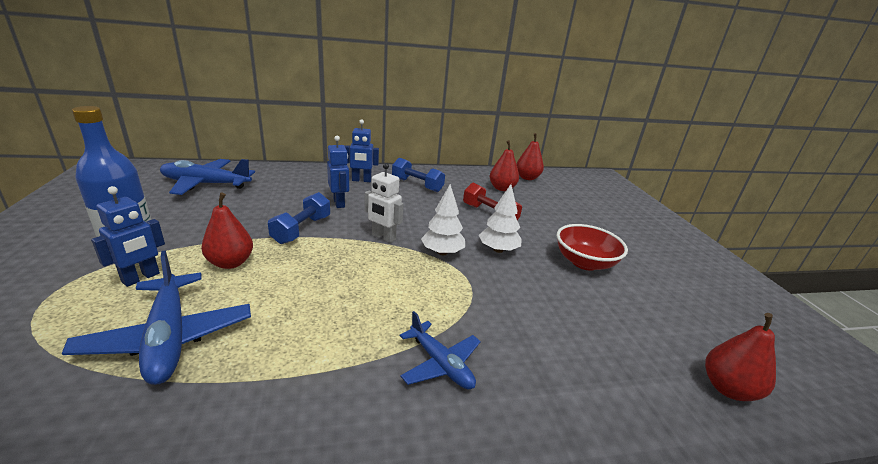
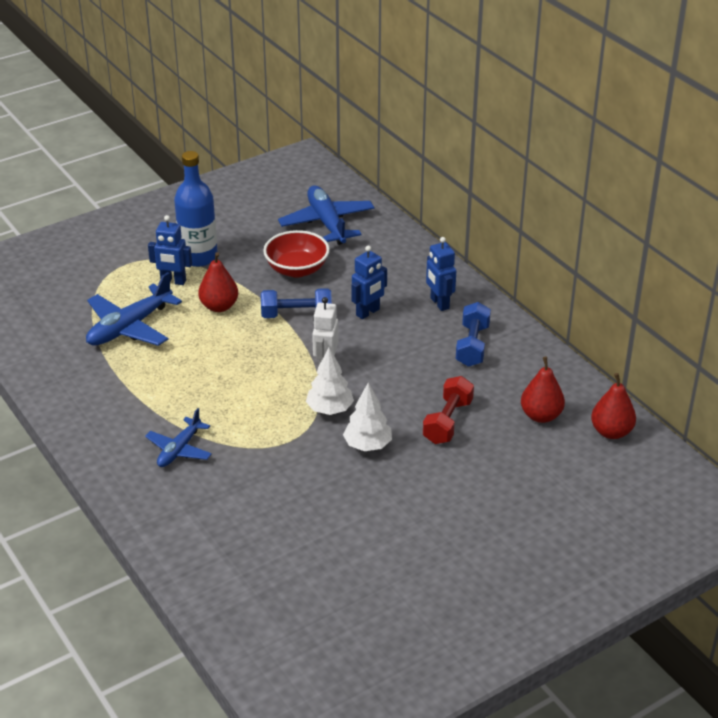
camera: 70 degrees right, 10 degrees up
red bowl [557,224,628,271] -> red bowl moved to [263,230,330,277]
red pear [705,313,776,401] -> none

